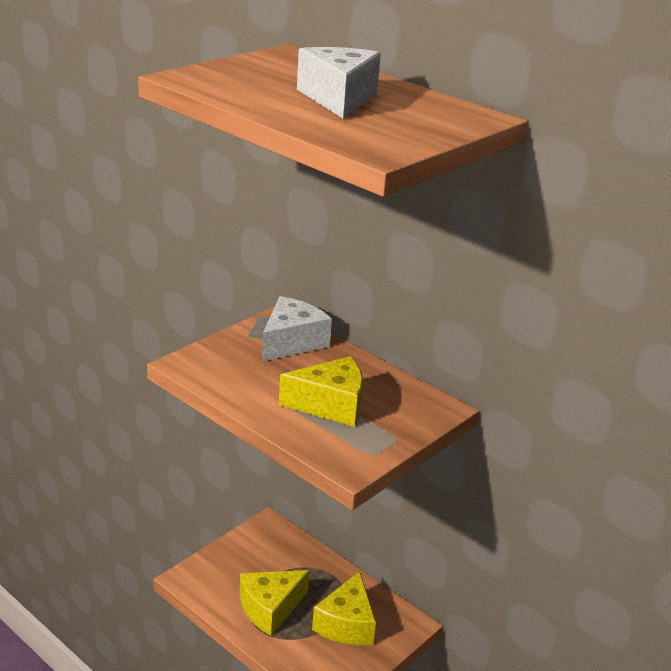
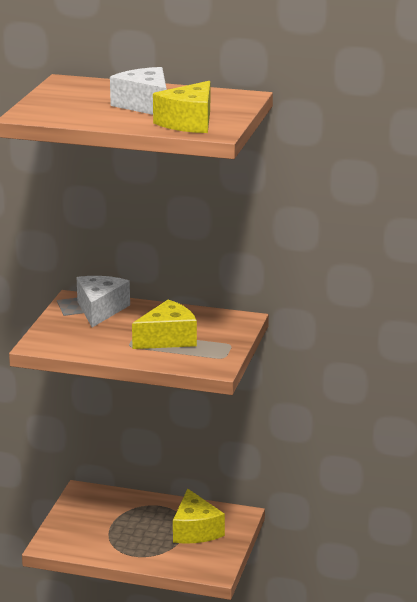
camera: 25 degrees left, 5 degrees down
yellow cheese [240,570,310,636] -> yellow cheese moved to [153,81,210,133]

